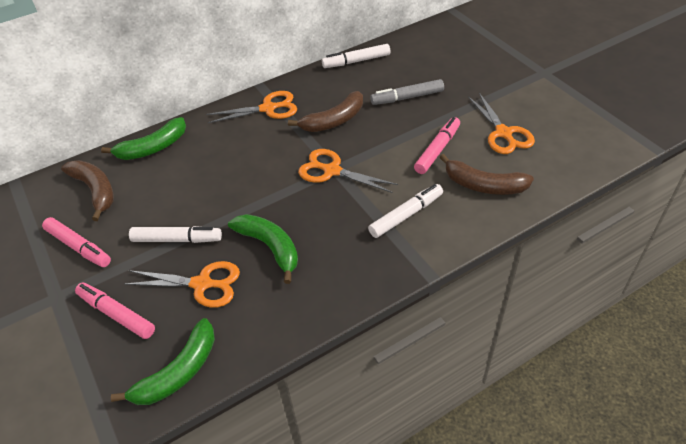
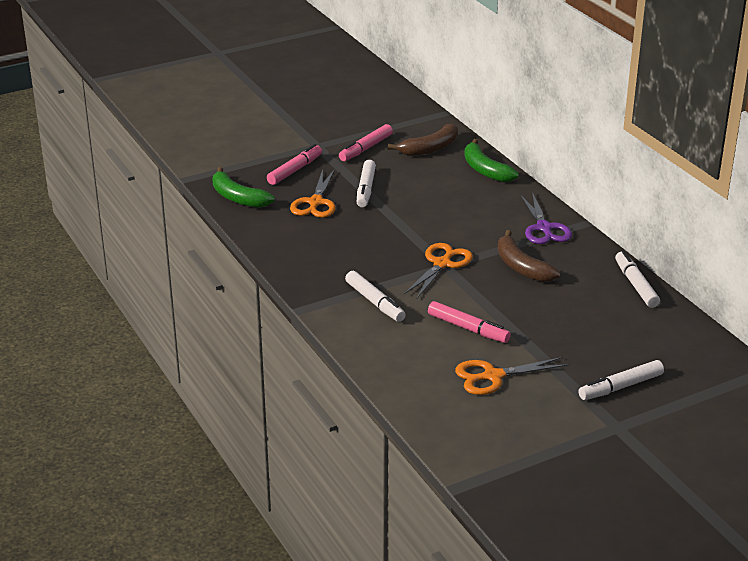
camera: 90 degrees right, 15 degrees down
orange scissors [206,91,297,123] -> purple scissors [520,192,572,244]
green banana [228,214,298,284] -> none
grey marker [370,79,444,105] -> none
brown banana [439,154,534,195] -> none
none -> white marker [579,360,664,400]

